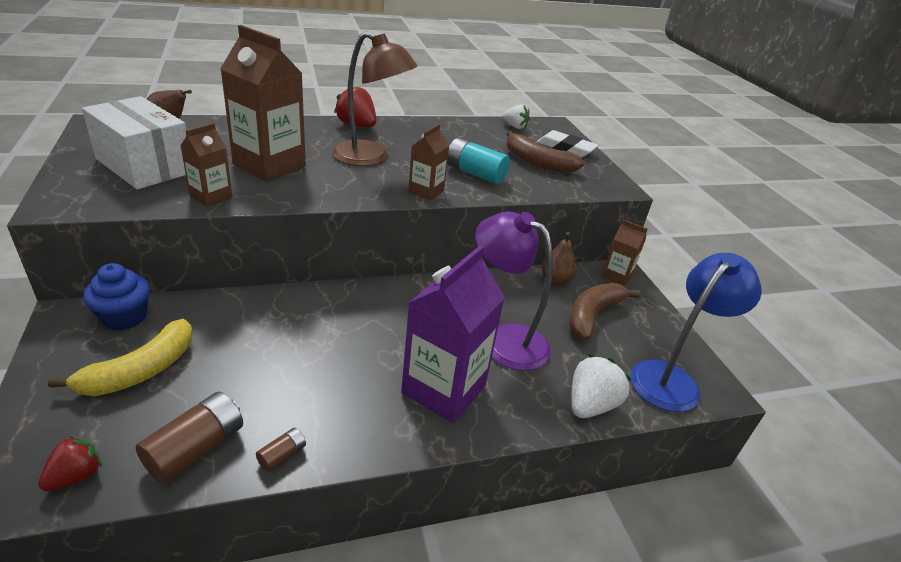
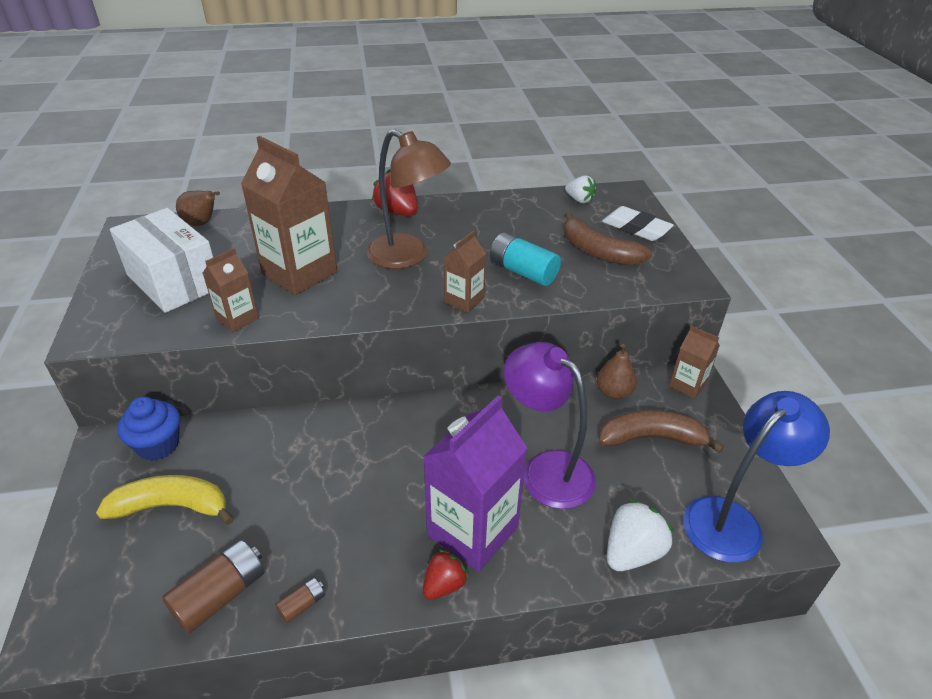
camera: 10 degrees right, 5 degrees up
red strawberry [38,436,102,491] -> red strawberry moved to [423,550,469,600]
yellow banana [48,319,193,396] -> yellow banana turned 135 degrees counterclockwise [96,475,234,525]
brown banana [569,283,641,340] -> brown banana turned 45 degrees clockwise [599,410,724,453]

